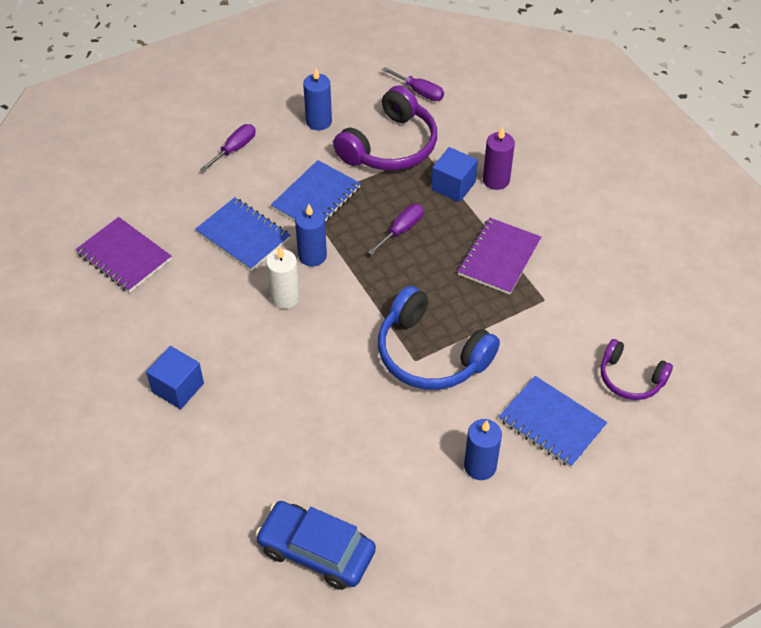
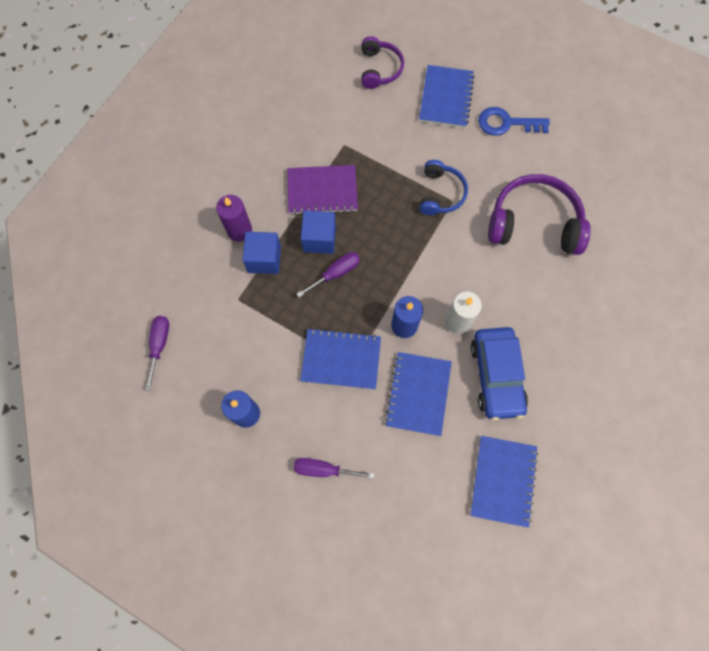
camera: 120 degrees left, 20 degrees up
purple notebook [76,217,171,293] -> blue notebook [470,436,538,528]
blue cube [146,346,204,409] -> blue cube moved to [301,211,336,254]
blue car [255,501,376,590] -> blue car moved to [471,327,528,421]
purple headphones [333,85,437,171] -> purple headphones moved to [488,174,591,255]
purple screwdriver [368,204,423,255] -> purple screwdriver turned 135 degrees clockwise [297,252,360,297]
blue headphones [378,286,500,390] -> blue headphones [419,160,468,215], size x0.59
blue candle [464,419,502,480] -> blue key [478,107,550,136]

